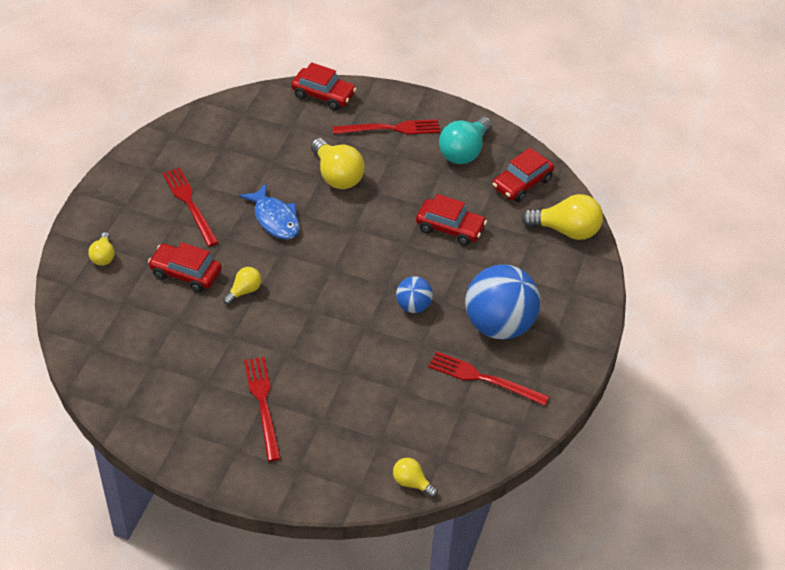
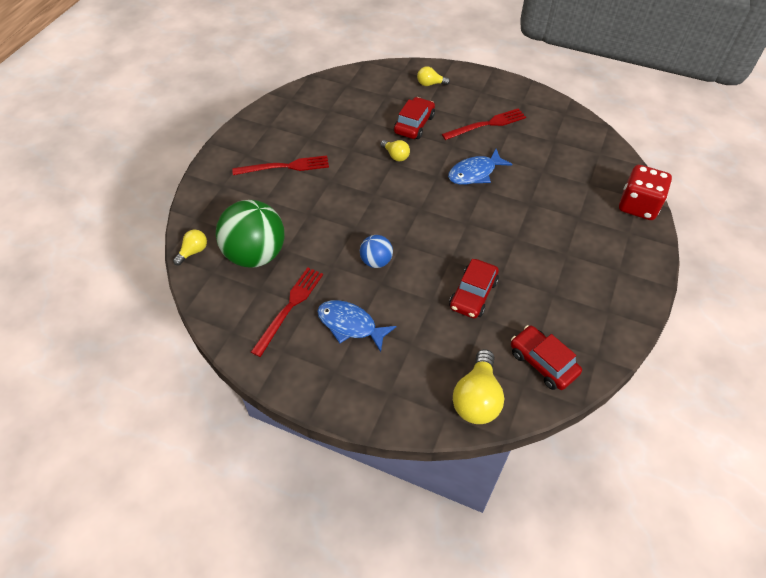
camera: 95 degrees right, 5 degrees up
red car [291,62,356,110] -> red dice [619,165,672,220]
yellow light bulb [311,138,365,189] -> none
red fork [333,119,440,135] -> none
turquoise light bulb [439,117,492,164] -> none
blue ball [465,265,540,340] -> blue fish [317,300,396,352]
none -> green ball [215,200,285,268]

